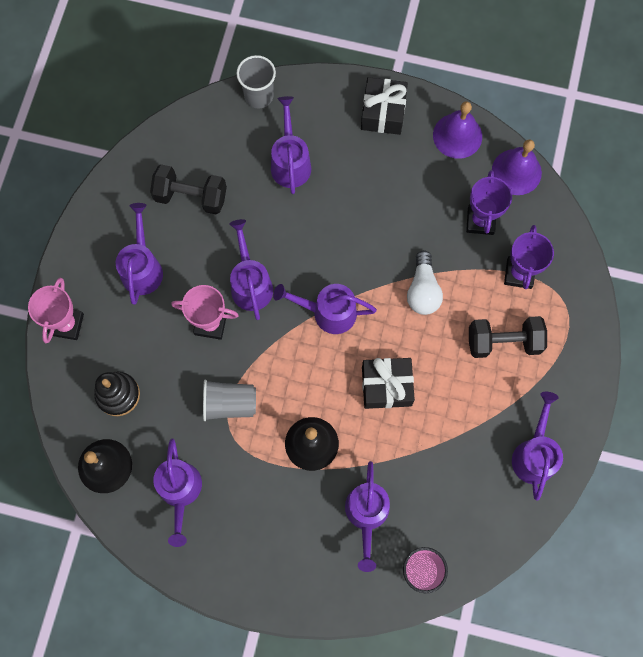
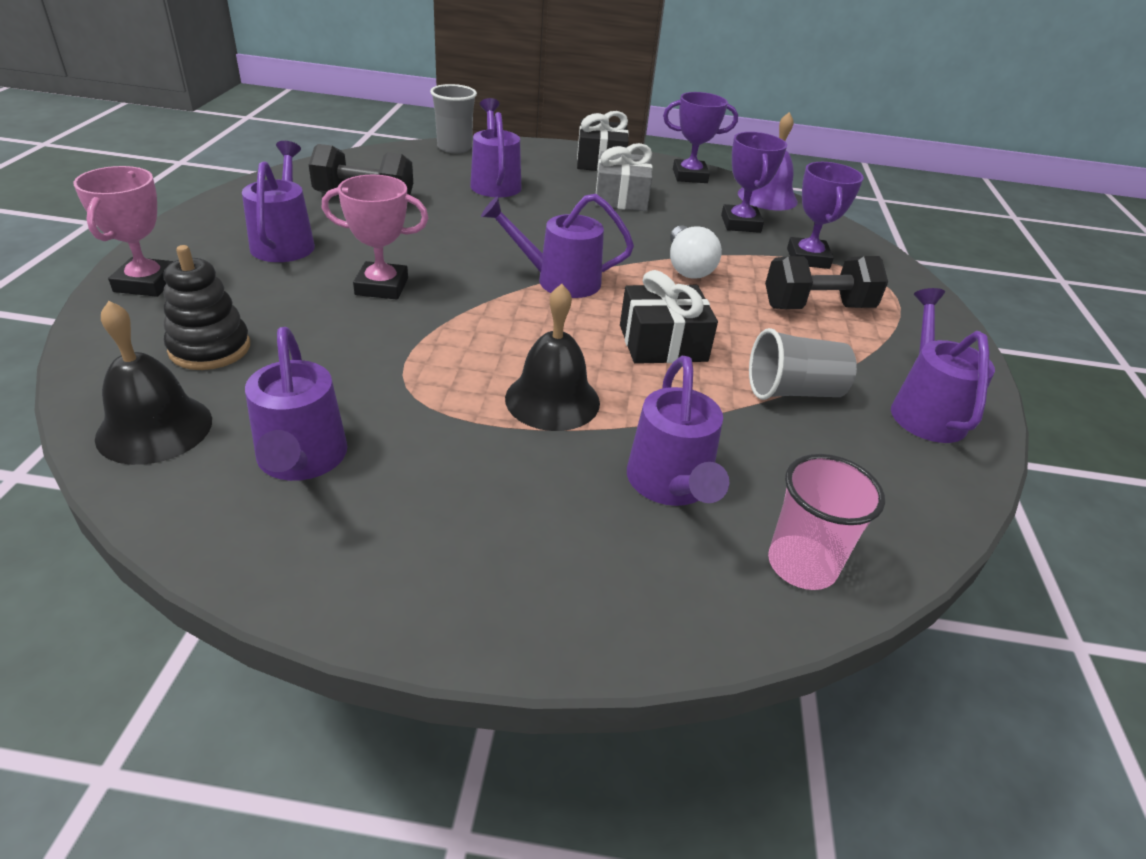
camera: 10 degrees left, 35 degrees down
grey cup [203,380,256,421] -> grey cup moved to [749,328,857,400]
purple watering can [229,219,273,320] -> none
purple bell [433,101,482,159] -> purple trophy [663,92,738,183]
none -> grey gift [595,143,653,211]

